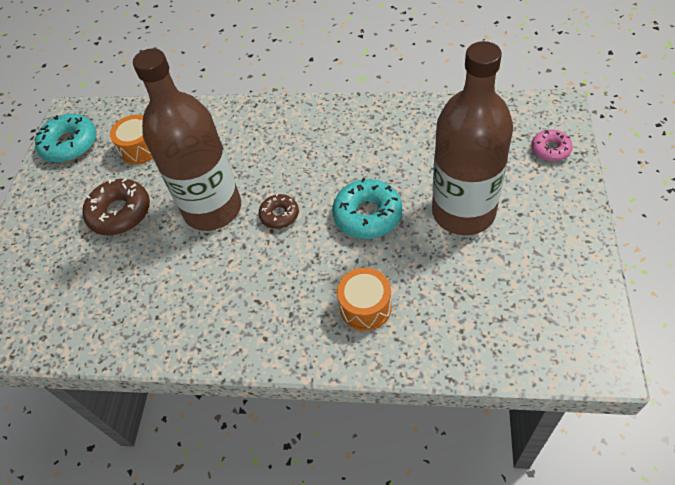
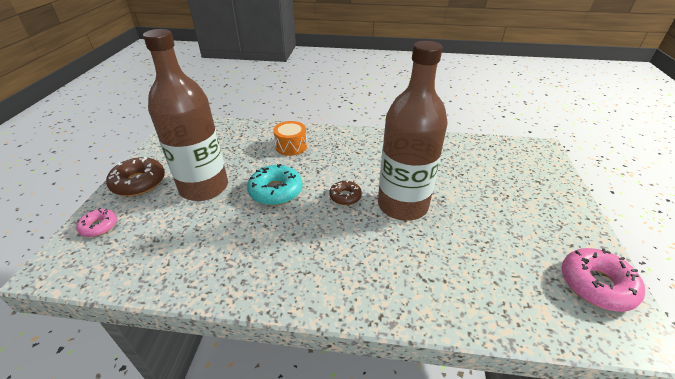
camera: 175 degrees right, 15 degrees down
turquoise donut [35,114,97,163] -> pink donut [561,248,645,312]
brown donut [82,178,150,235] -> brown donut moved to [106,157,165,196]
orange drum [110,115,153,164] -> none

